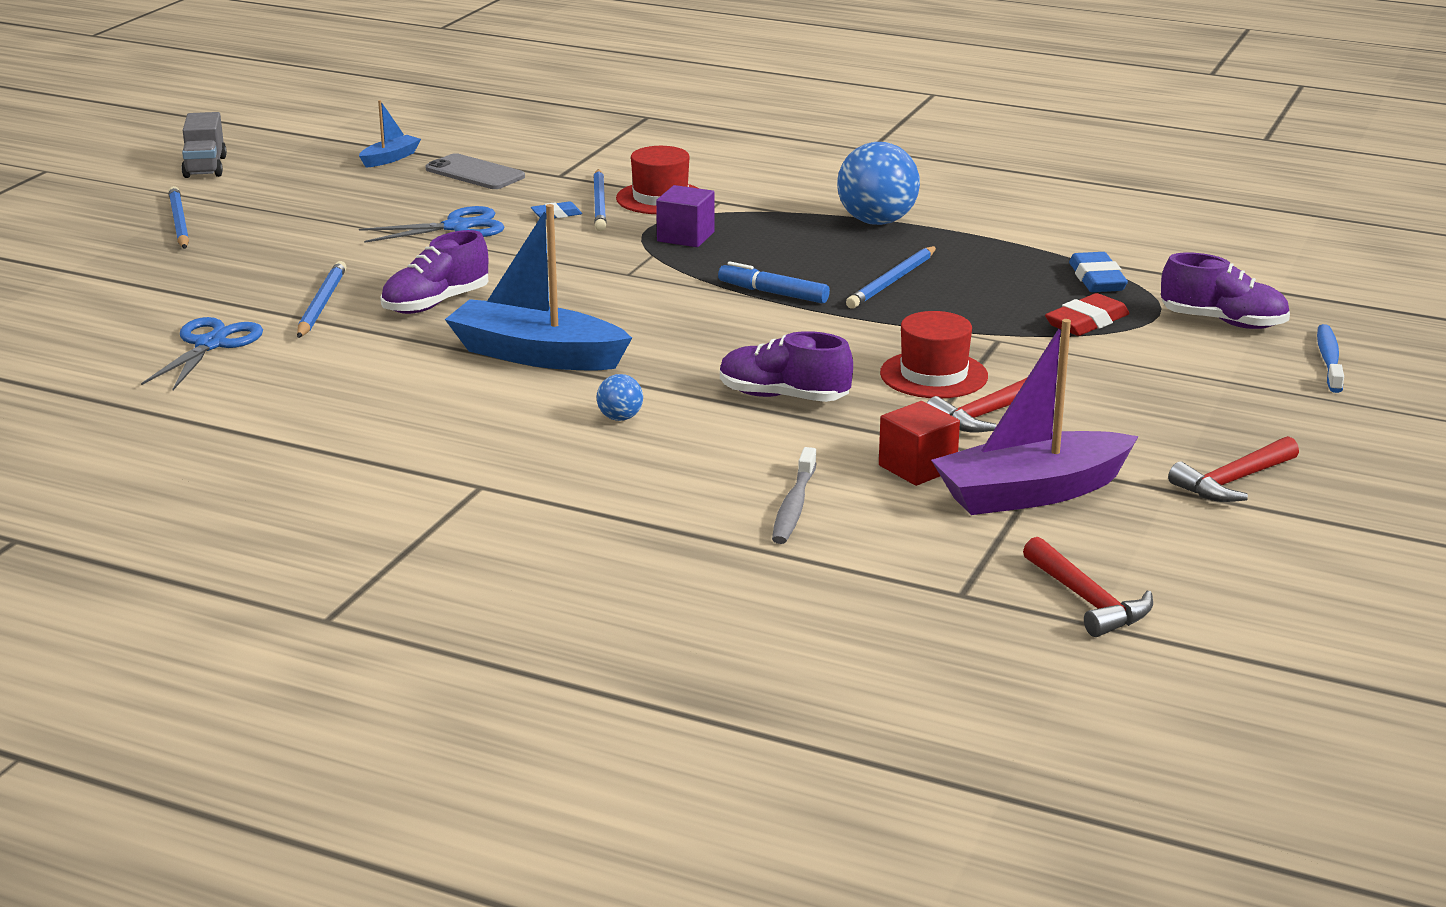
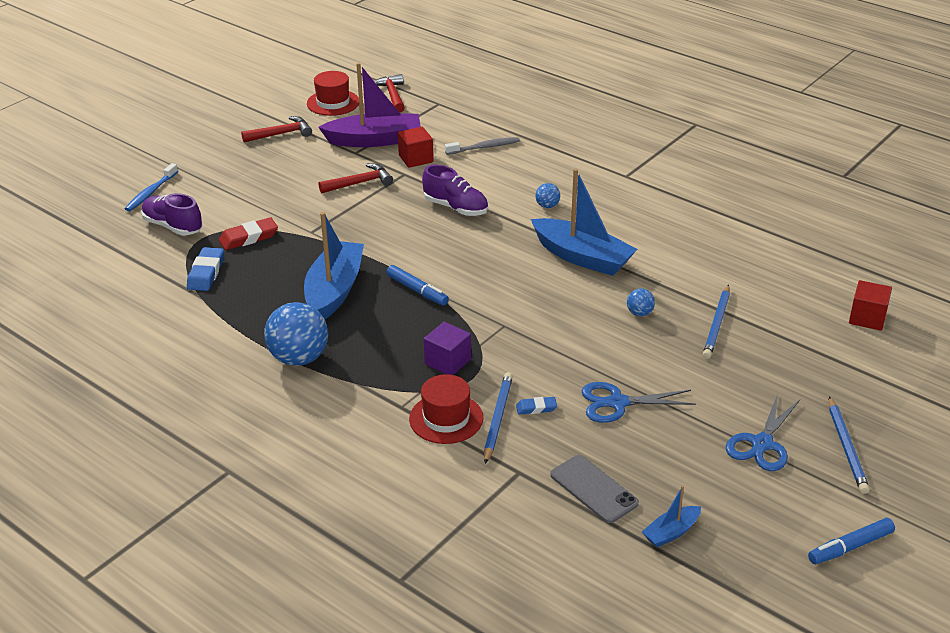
camera: 165 degrees left, 10 degrees up
blue scissors [141,317,263,390] -> blue scissors moved to [726,394,800,471]
grey truck [181,112,227,178] -> blue marker [808,518,895,564]
purple shoe [380,230,488,314] -> blue ball [627,288,655,316]
grey toothbrush [772,447,817,544] -> grey toothbrush turned 45 degrees clockwise [445,137,520,155]
blue pencil [846,246,937,309] -> blue boat [304,212,364,319]
red hat [880,311,988,398] -> red hat moved to [307,71,359,116]
none -> red cube [849,280,892,331]

